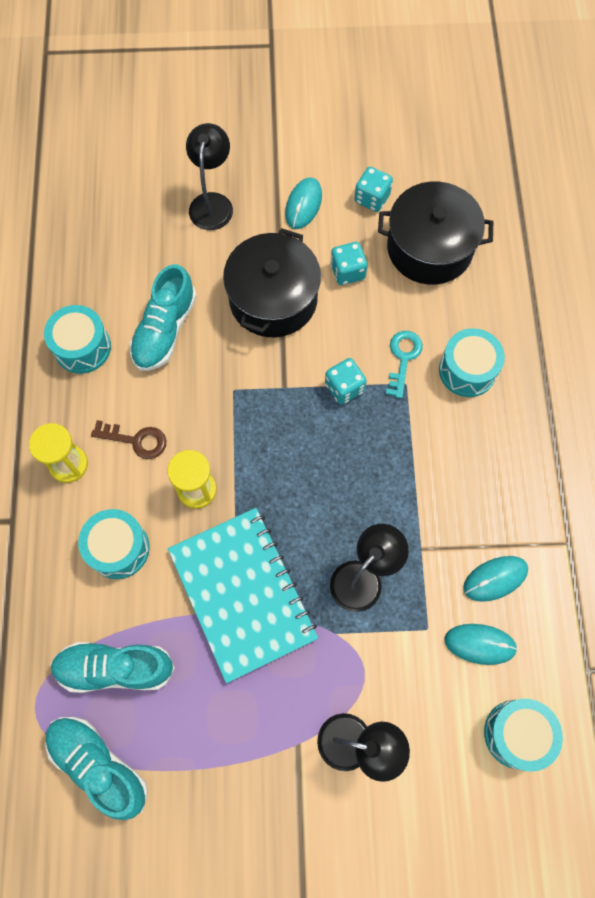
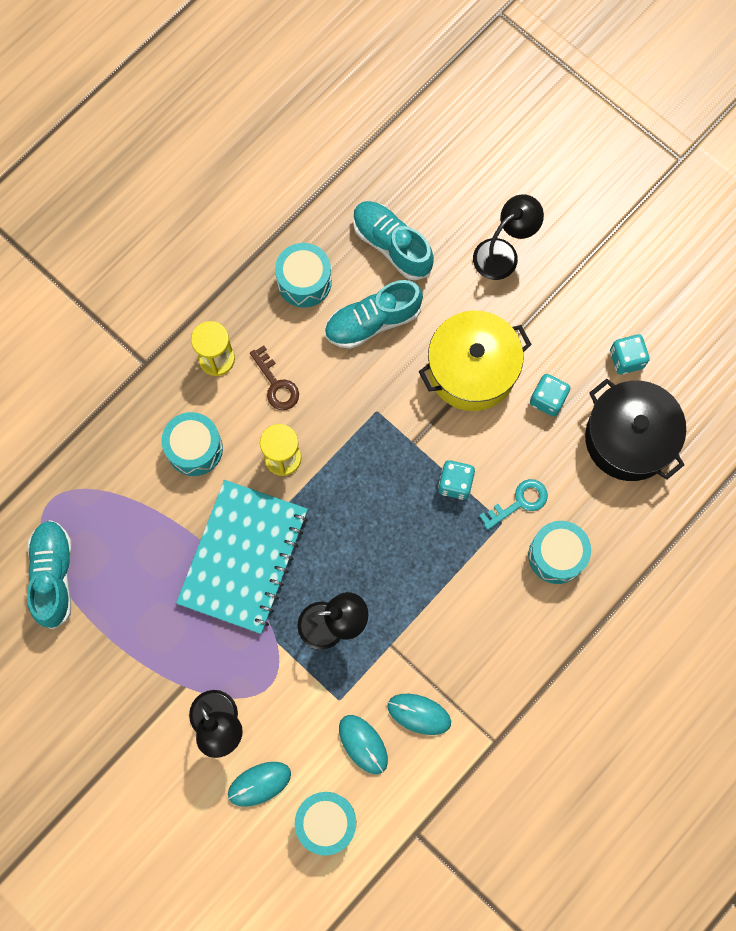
camera: 45 degrees right, 5 degrees up
turquoise shoe [50,642,175,693] -> turquoise shoe moved to [353,201,434,281]
black pot [223,228,321,337] -> yellow pot [419,311,532,411]
turquoise mouse [285,178,322,229] -> turquoise mouse moved to [228,762,291,807]

